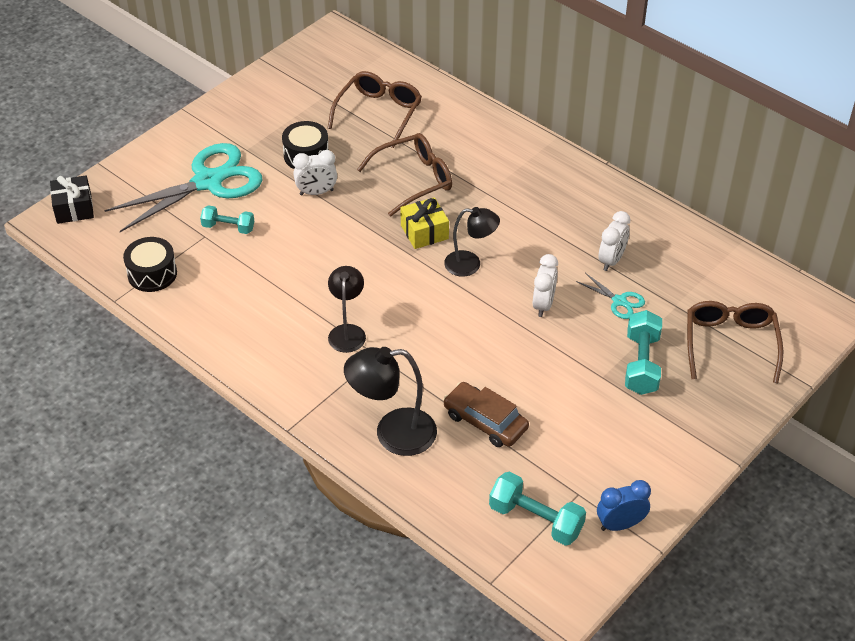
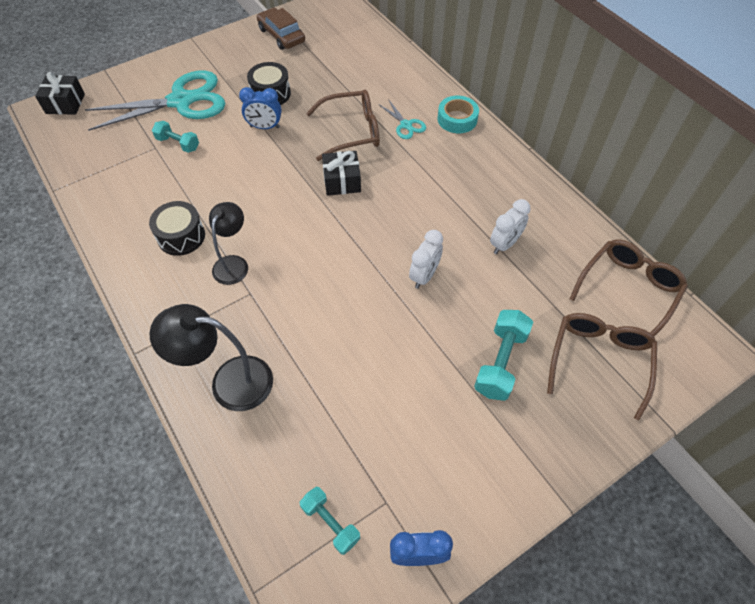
camera: 15 degrees right, 10 degrees up
black drum [123,237,177,292] -> black drum moved to [149,201,205,256]
white clock [293,150,337,195] -> blue clock [239,87,282,129]
brown glasses [328,71,422,148] -> brown glasses moved to [570,239,688,336]
yellow gift [400,197,449,249] -> black gift [322,151,361,196]
brown car [443,382,529,447] -> brown car moved to [257,8,305,50]
black lamp [444,207,500,276] -> none
turquoise dumbbell [489,471,586,546] -> turquoise dumbbell [300,487,360,555], size x0.65
turquoise scissors [576,273,645,319] -> turquoise scissors moved to [380,99,426,139]
none -> turquoise tape [437,96,479,133]

